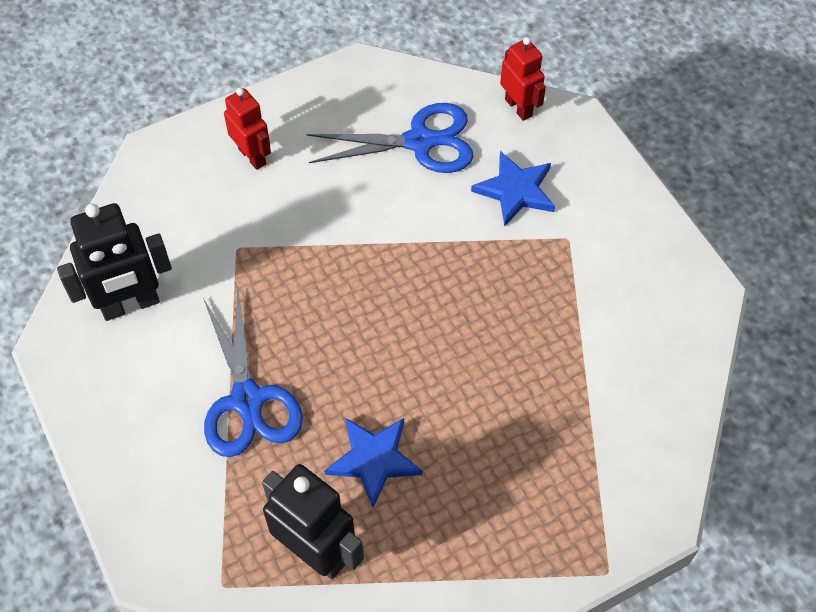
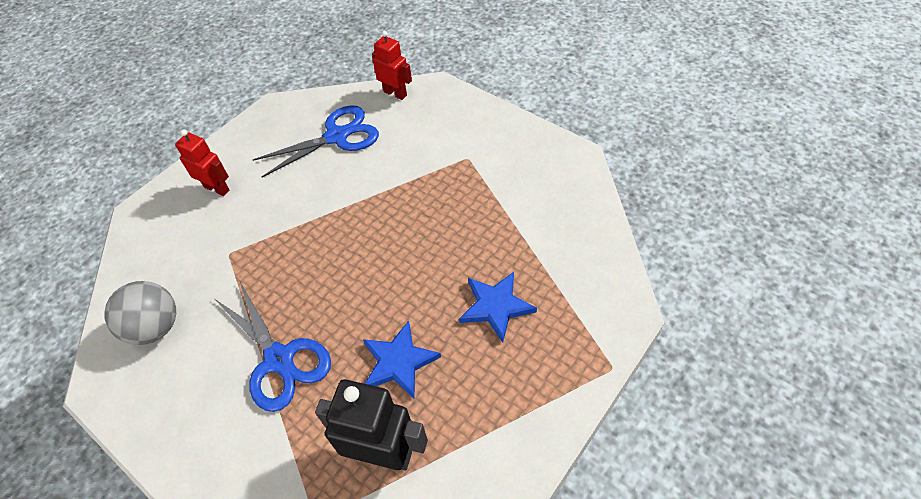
camera: 20 degrees left, 5 degrees down
black robot [57,203,172,321] -> grey ball [104,281,176,345]
blue star [471,151,555,227] -> blue star moved to [459,272,537,343]

